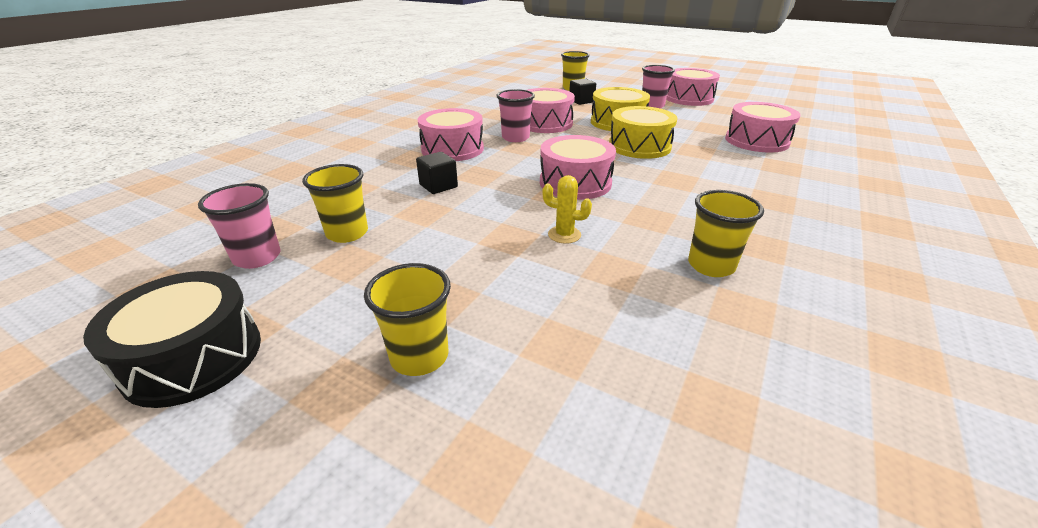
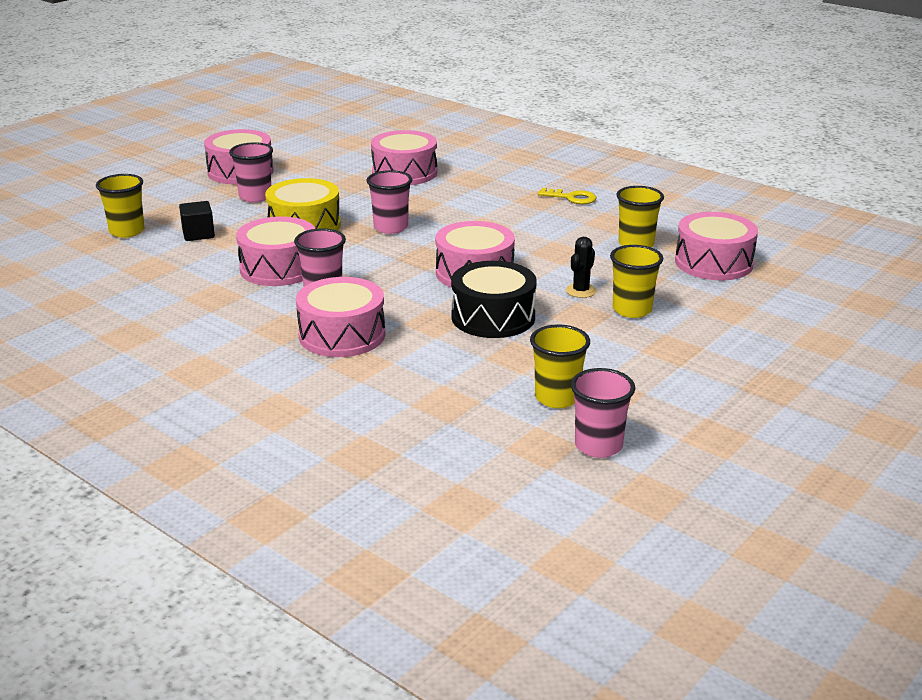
camera: 80 degrees left, 5 degrees down
black drum [83,271,261,408] -> black drum moved to [451,261,536,338]
yellow cup [364,263,451,376] -> yellow cup moved to [610,245,663,318]
black cube [416,152,458,194] -> none
yellow cactus [542,175,592,244] -> black cactus [566,237,597,298]
yellow drum [609,106,677,159] -> pink cup [366,170,412,234]
none -> yellow key [538,188,596,204]
none -> pink drum [675,212,758,280]

